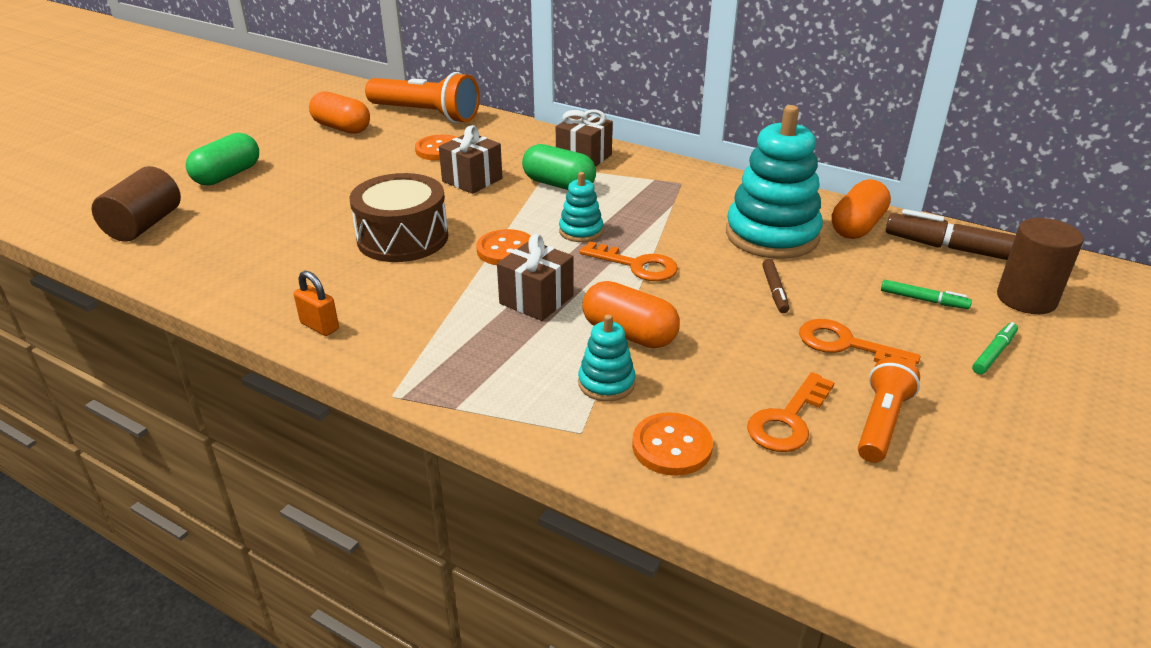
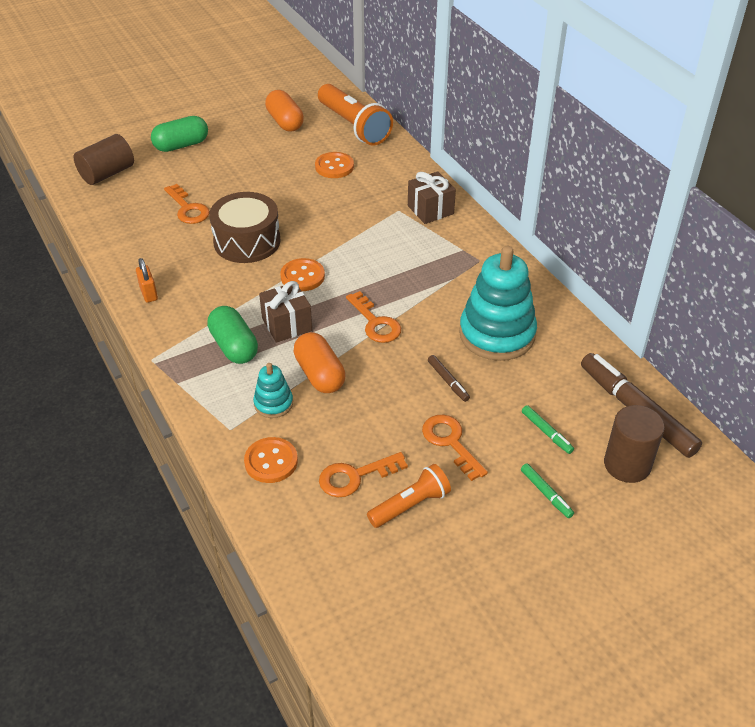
camera: 30 degrees right, 10 degrees up
brown gift [439,125,502,194] -> none
green capsule [522,144,596,190] -> green capsule moved to [207,306,258,364]
turquoise stacking toy [559,172,603,242] -> none
brown marker [762,259,789,313] -> brown marker turned 60 degrees counterclockwise [428,355,470,402]
orange capsule [831,179,891,239] -> none
green marker [972,322,1018,375] -> green marker turned 75 degrees clockwise [521,463,574,518]
none -> orange key [164,184,210,224]

